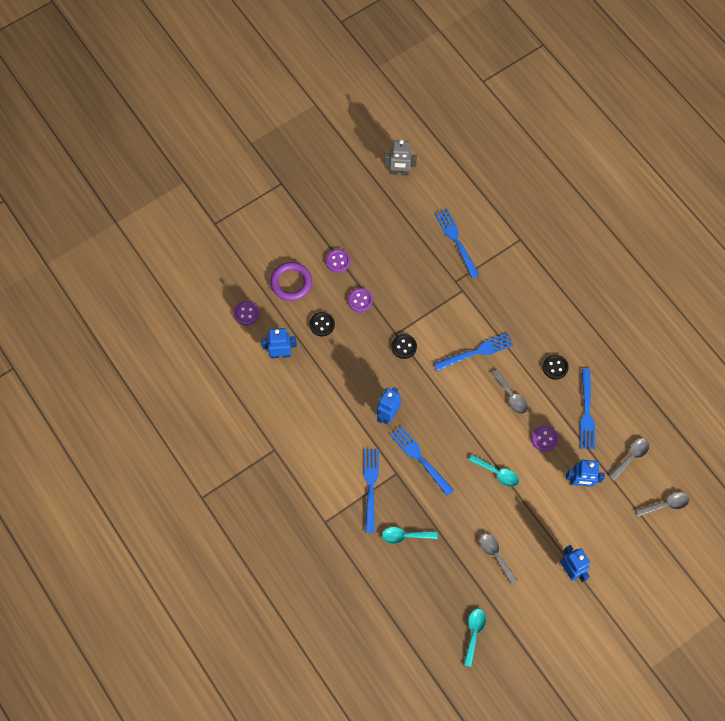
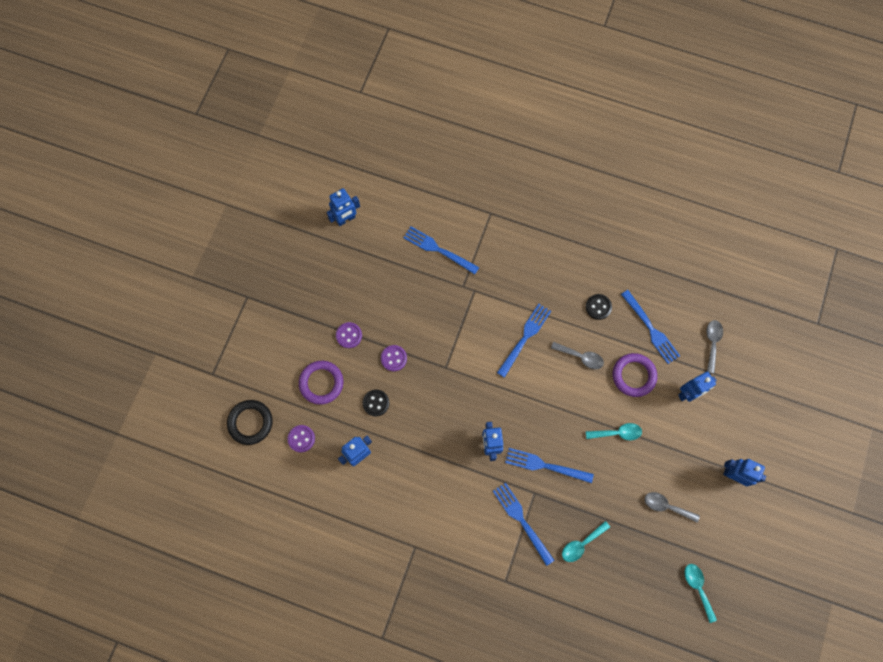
camera: 35 degrees left, 5 degrees up
grey robot [384,140,417,176] -> blue robot [327,188,360,226]
black button [391,334,417,359] -> none
purple button [532,426,558,452] -> purple ring [613,353,657,397]
grey spoon [635,492,690,517] -> none
none -> black ring [227,400,272,445]

